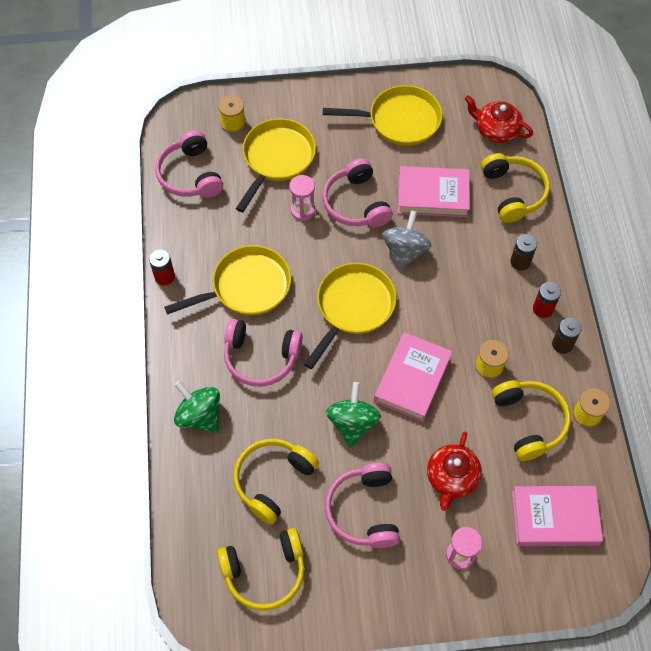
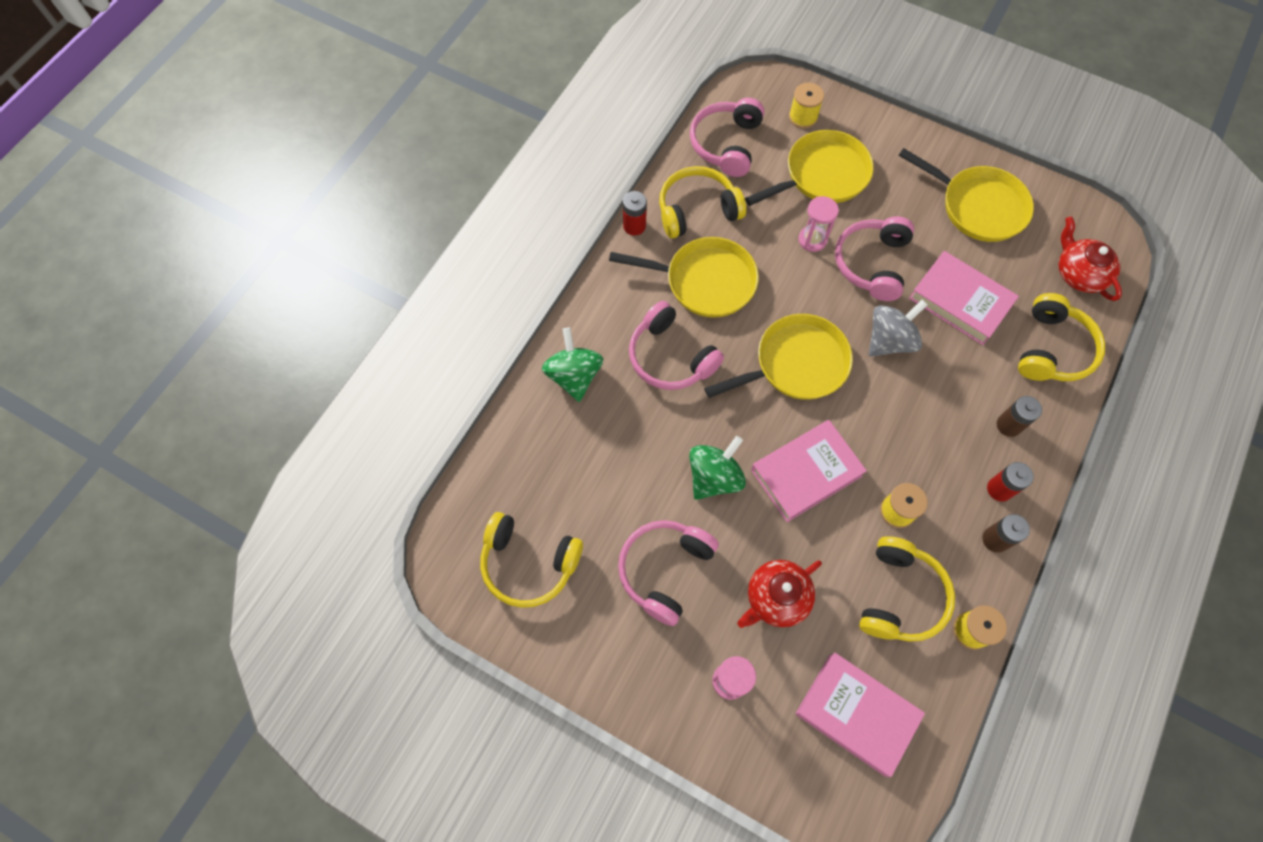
camera: 35 degrees right, 5 degrees up
yellow headphones [234,439,319,525] -> yellow headphones moved to [659,166,746,238]

